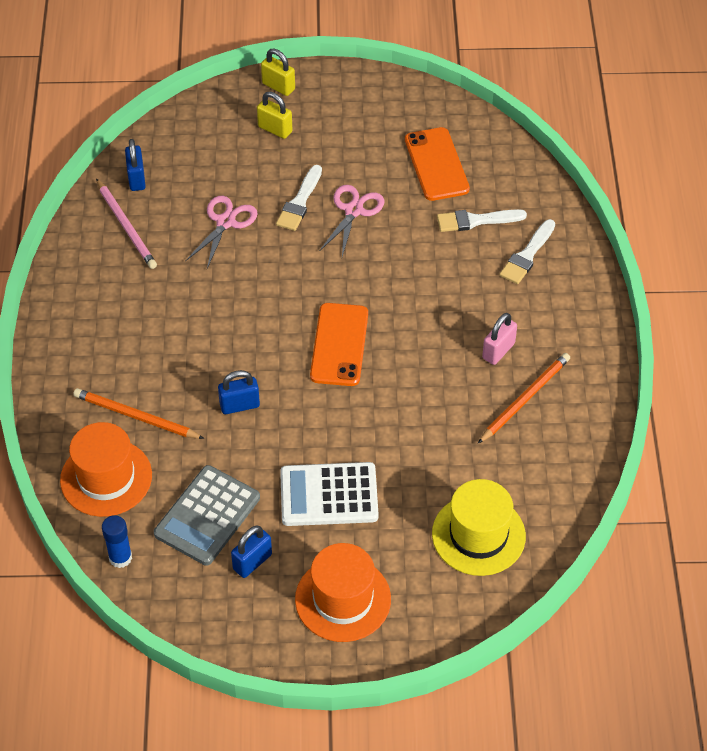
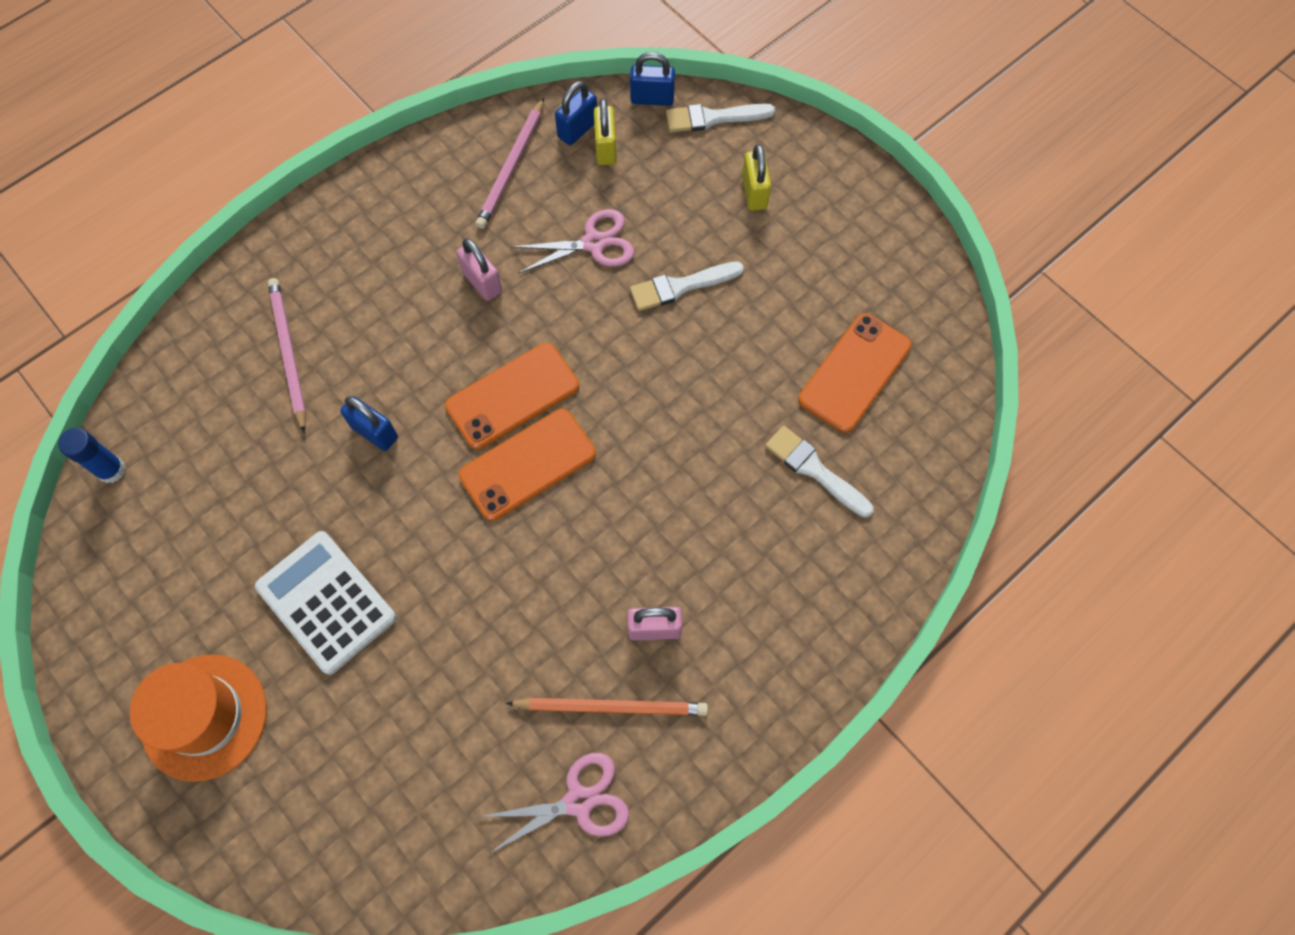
camera: 50 degrees right, 15 degrees up
orange hat [60,422,152,517] -> none
orange pencil [73,388,204,439] -> pink pencil [268,278,306,433]
grey calculator [154,465,260,565] -> none
blue padlock [231,526,272,578] -> blue padlock moved to [630,52,675,106]
yellow padlock [261,49,295,96] -> yellow padlock moved to [594,98,617,165]
pink scissors [319,185,385,257] -> pink scissors moved to [478,753,629,854]
yellow hat [432,479,526,576] -> none
white brush [499,219,555,284] -> white brush moved to [666,104,775,133]
none -> orange phone [445,343,579,449]
none -> pink padlock [456,238,502,301]

